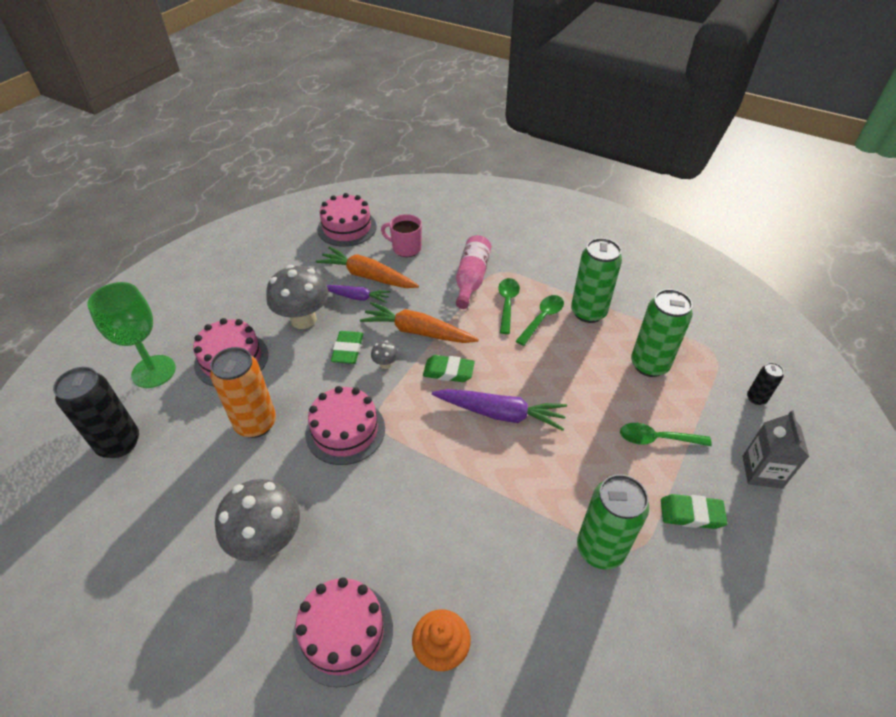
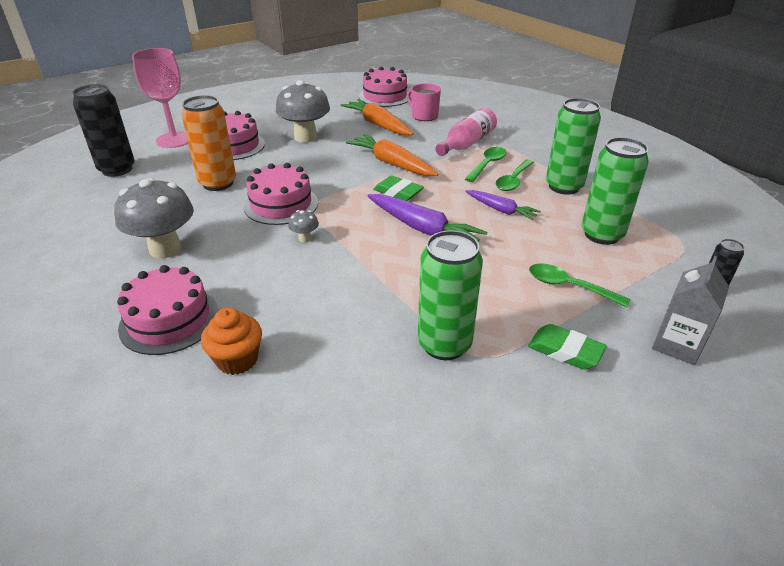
camera: 25 degrees right, 10 degrees down
green goblet [87,282,176,388] -> pink goblet [132,48,188,148]
purple carrot [326,285,391,303] -> purple carrot moved to [465,190,541,220]
green eraser [331,331,363,364] -> none
grey mushroom [371,341,398,369] -> grey mushroom moved to [288,210,319,242]
green spoon [516,295,564,346] -> green spoon turned 150 degrees clockwise [496,160,534,191]

